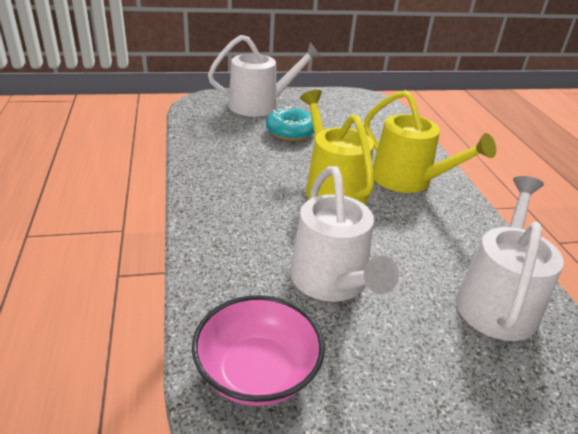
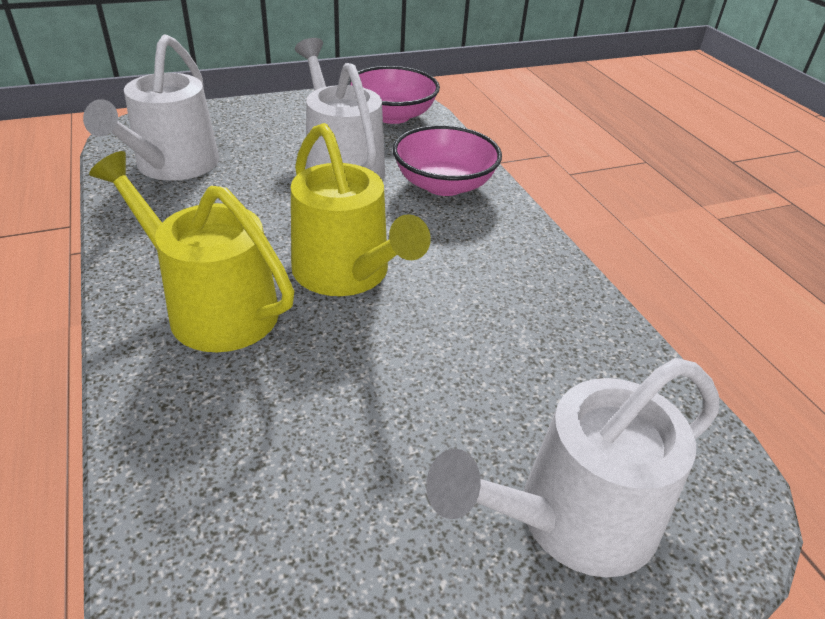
camera: 170 degrees right, 5 degrees up
turquoise donut [266,106,314,141] -> none
none -> pink bowl [393,125,502,196]

